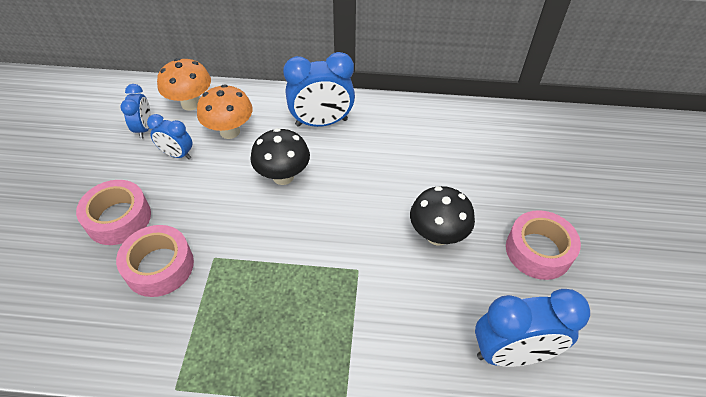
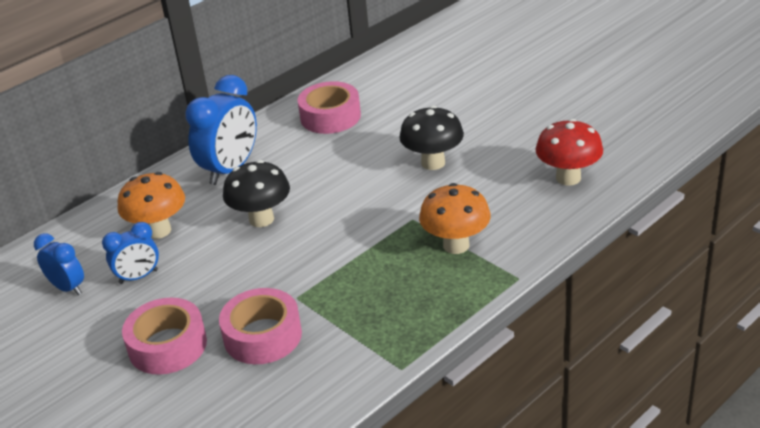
camera: 45 degrees left, 15 degrees down
orange mushroom [157,58,211,111] -> orange mushroom moved to [419,183,491,254]
blue clock [475,289,590,367] -> red mushroom [535,119,603,186]
pink tape [506,210,581,280] -> pink tape moved to [298,81,361,134]

